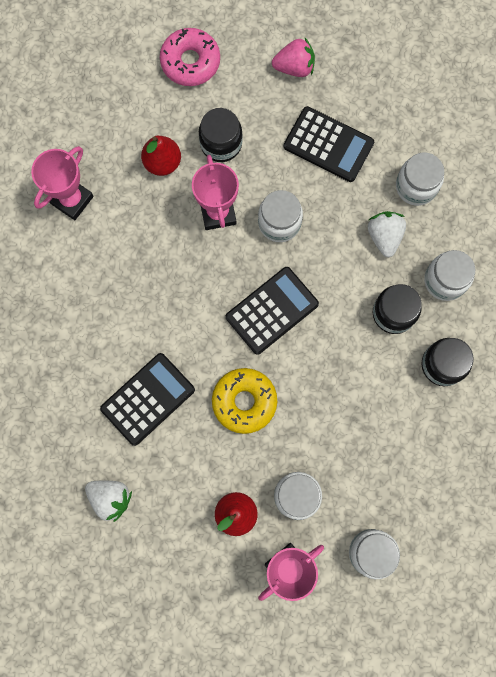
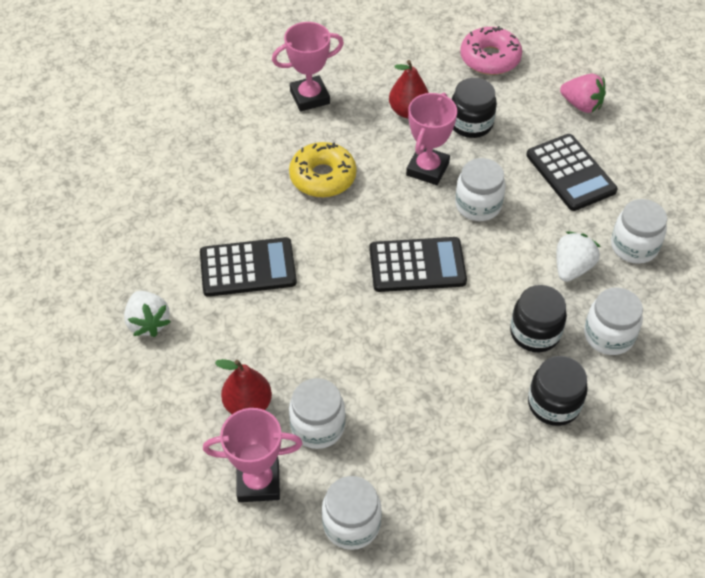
camera: 35 degrees right, 25 degrees down
yellow donut [212,368,277,434] -> yellow donut moved to [289,142,356,197]

